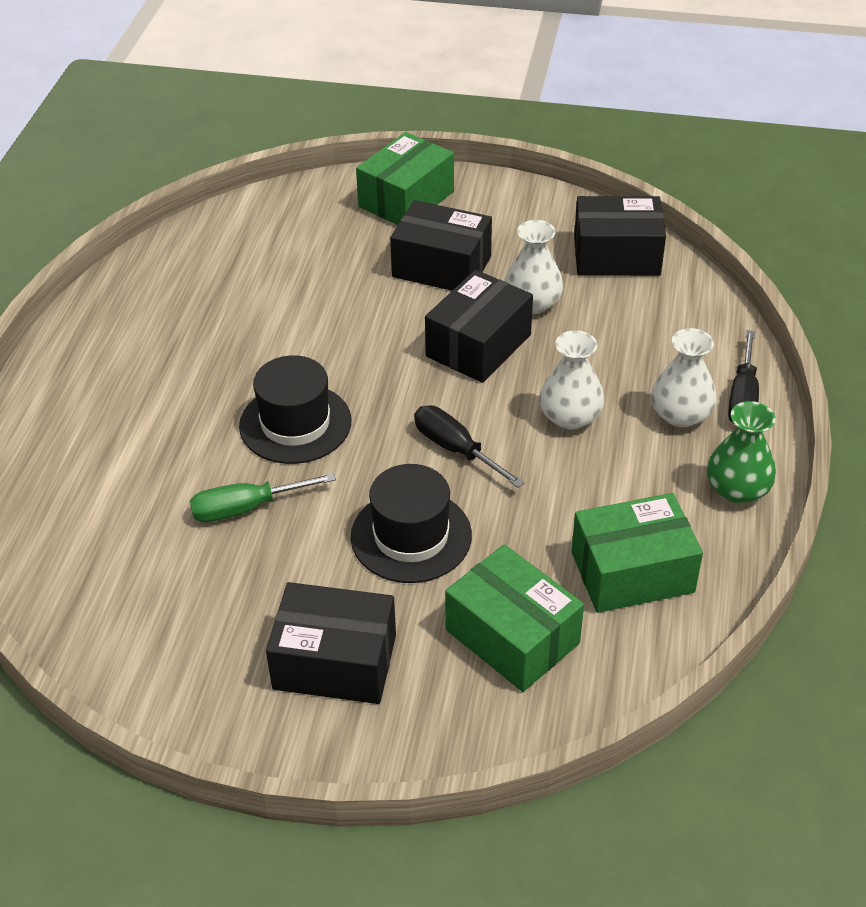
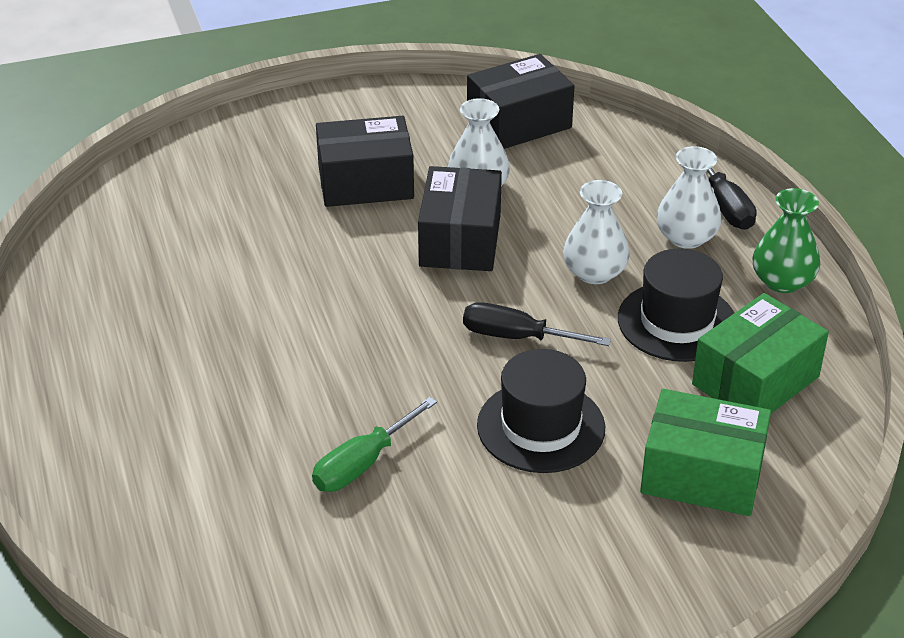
camera: 30 degrees left, 5 degrees down
black hat [239,355,352,464] -> black hat moved to [618,249,734,362]
black box [266,582,396,704] -> none
green box [356,132,454,225] -> none

